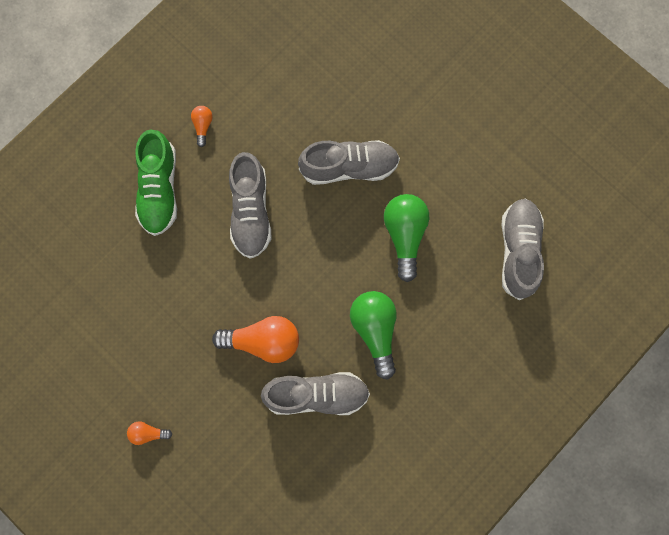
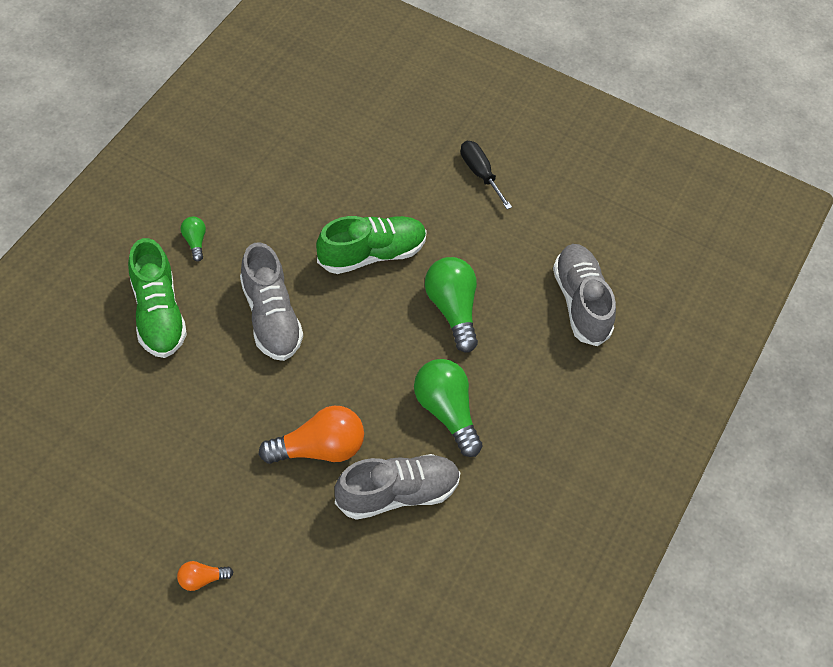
camera: 20 degrees left, 20 degrees down
orange light bulb [191,106,213,147] -> green light bulb [181,217,206,262]
grey shoe [298,140,400,185] -> green shoe [316,216,427,274]
none -> black screwdriver [461,141,512,209]

